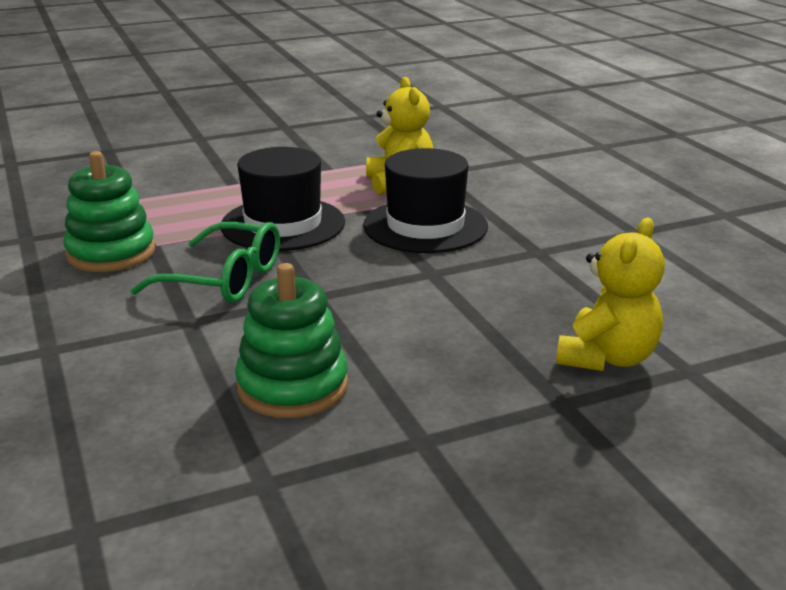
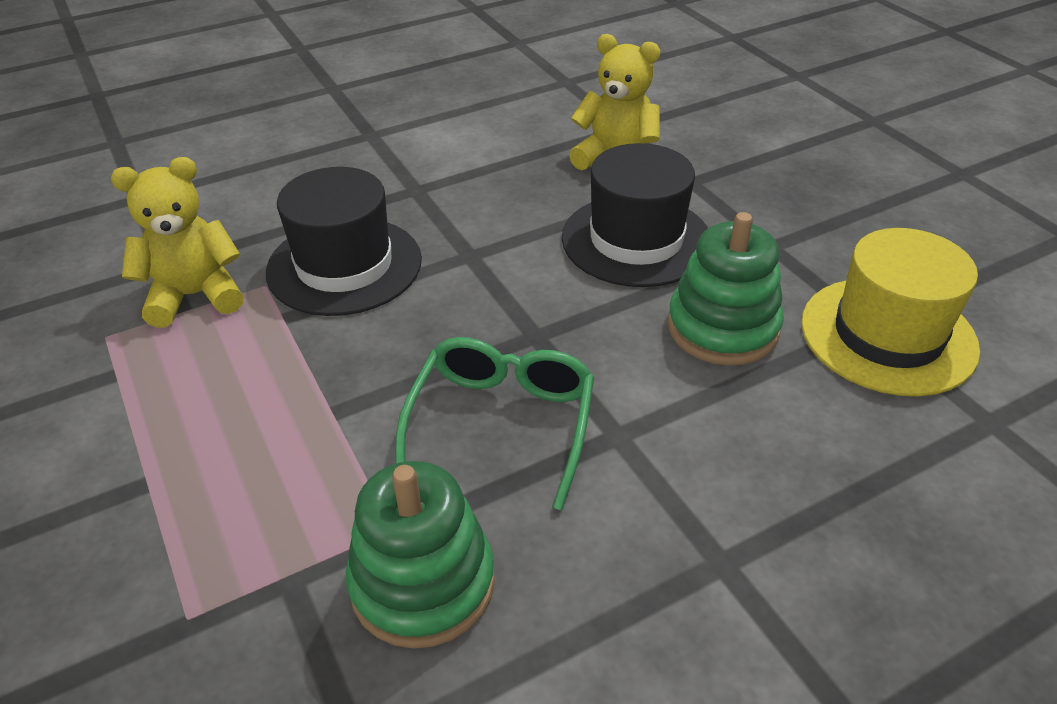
camera: 95 degrees left, 15 degrees up
black hat [221,147,345,251] -> black hat moved to [562,143,708,287]
none -> yellow hat [801,228,980,397]

